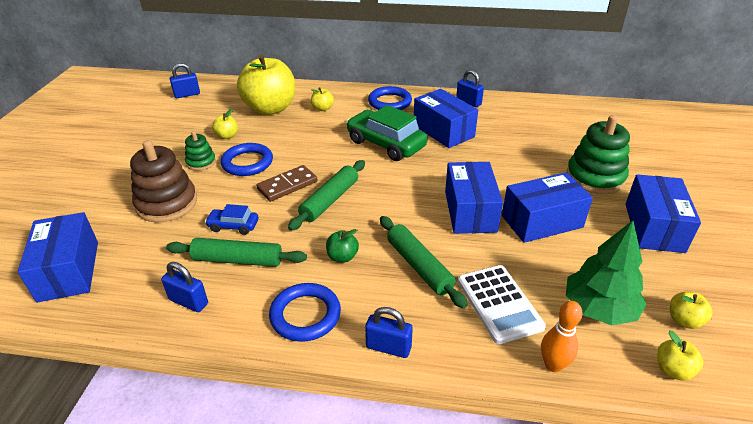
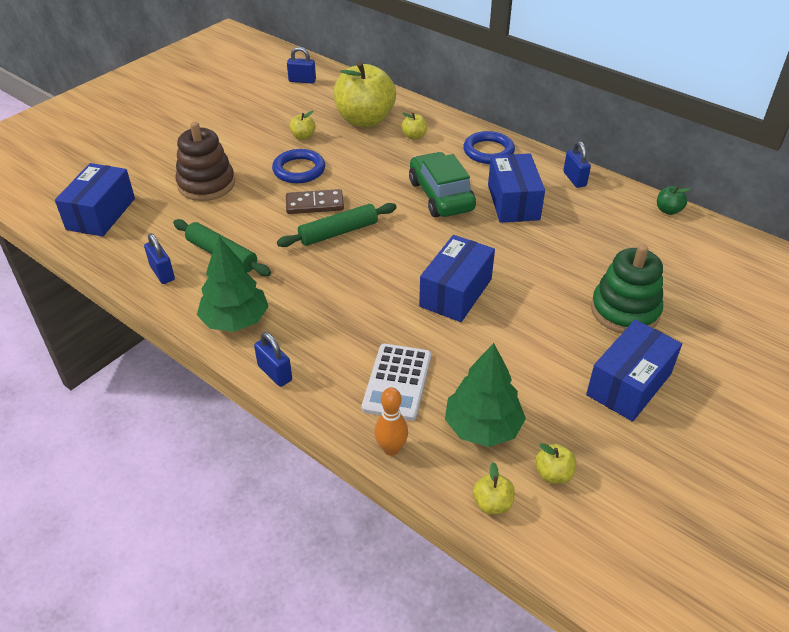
camera: 30 degrees right, 5 degrees up
green stacking toy [185,131,216,171] -> none
blue car [205,204,258,235] -> none
blue ring [269,283,341,342] -> green tree [197,236,269,332]
green apple [326,229,359,263] -> green apple moved to [657,186,691,215]
green rolling pin [380,216,468,308] -> none
blue box [502,172,593,243] -> none

